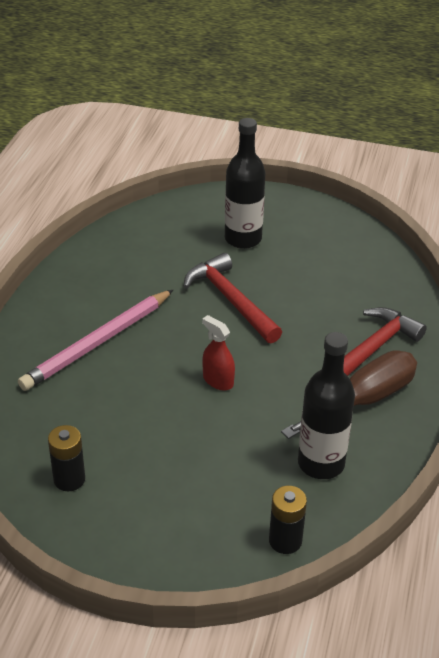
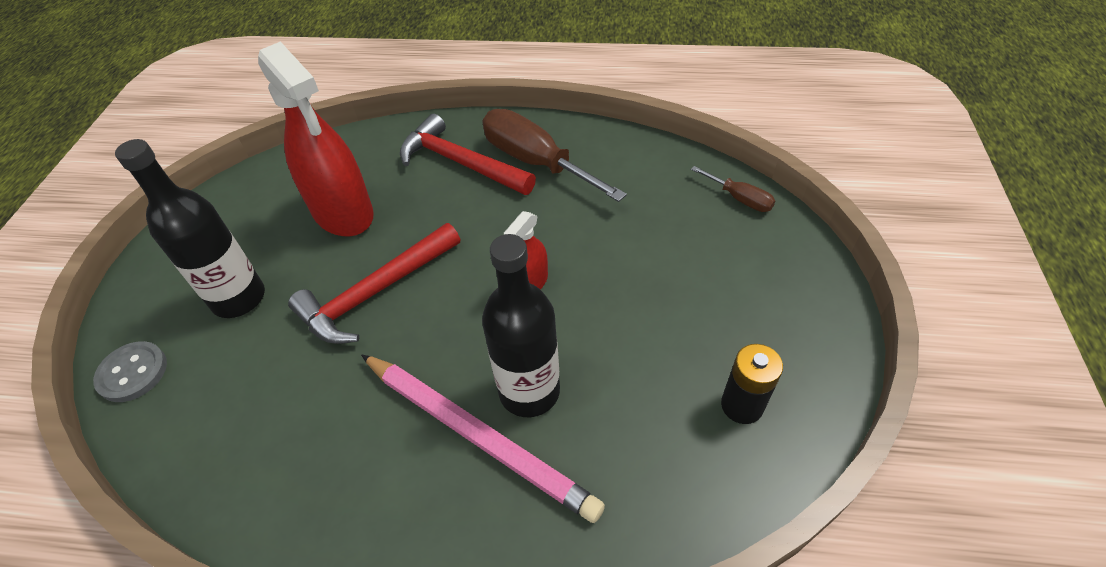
camera: 95 degrees left, 10 degrees up
black battery [269,486,307,554] -> brown screwdriver [691,166,775,212]
black bottle [298,332,355,479] -> black bottle moved to [482,234,560,417]
none -> grey button [93,341,167,402]
none -> red spray bottle [258,41,374,237]

